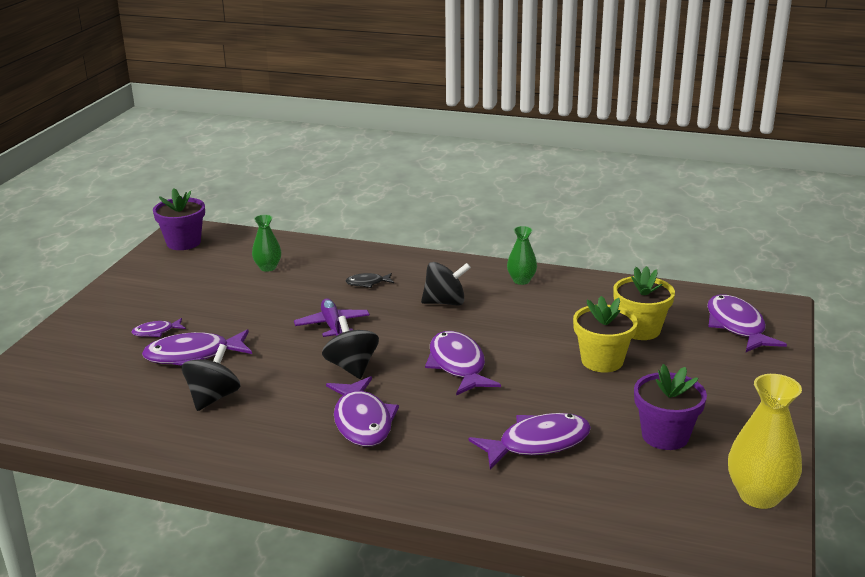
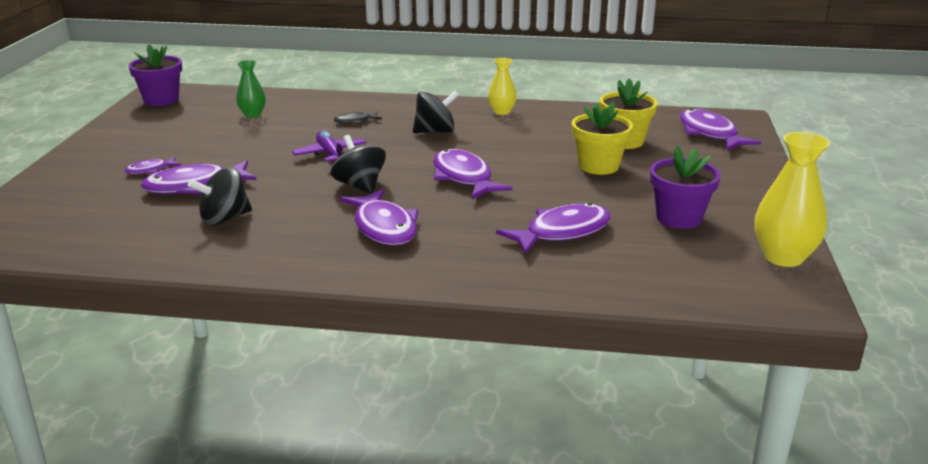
camera: 10 degrees left, 0 degrees up
black spinning top [182,344,241,411] -> black spinning top turned 135 degrees counterclockwise [188,167,252,226]
green vase [507,226,537,285] -> yellow vase [488,58,517,115]

